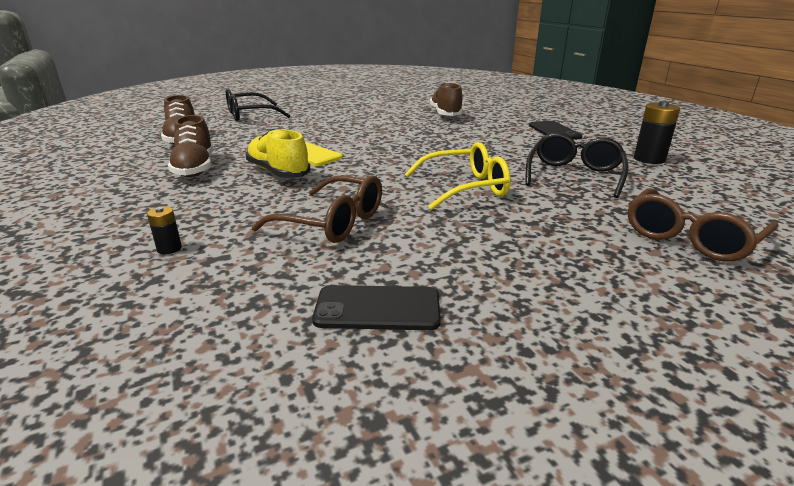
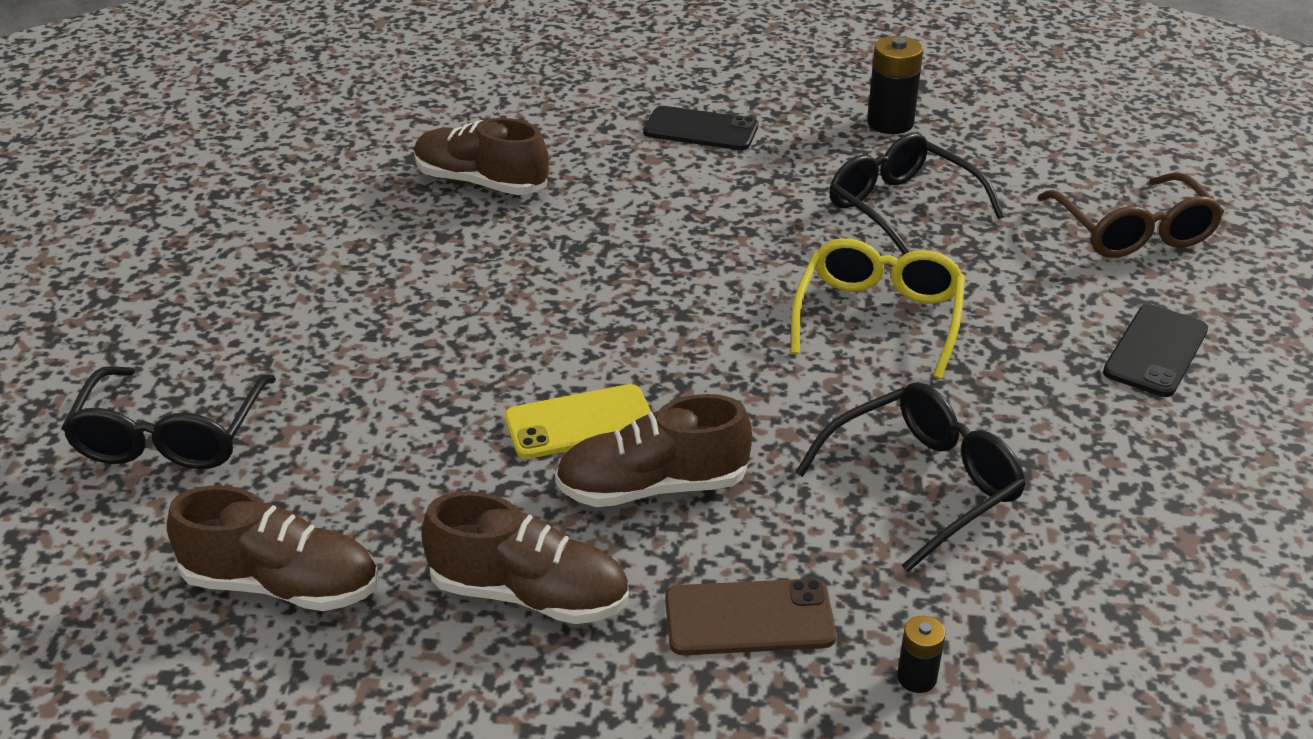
camera: 60 degrees left, 10 degrees up
yellow shoe [246,129,311,178] -> brown shoe [555,394,752,507]
brown glasses [252,175,382,243] -> black glasses [796,382,1026,572]
black phone [312,285,441,330] -> black phone moved to [1103,304,1208,397]
none -> brown phone [665,579,836,655]

